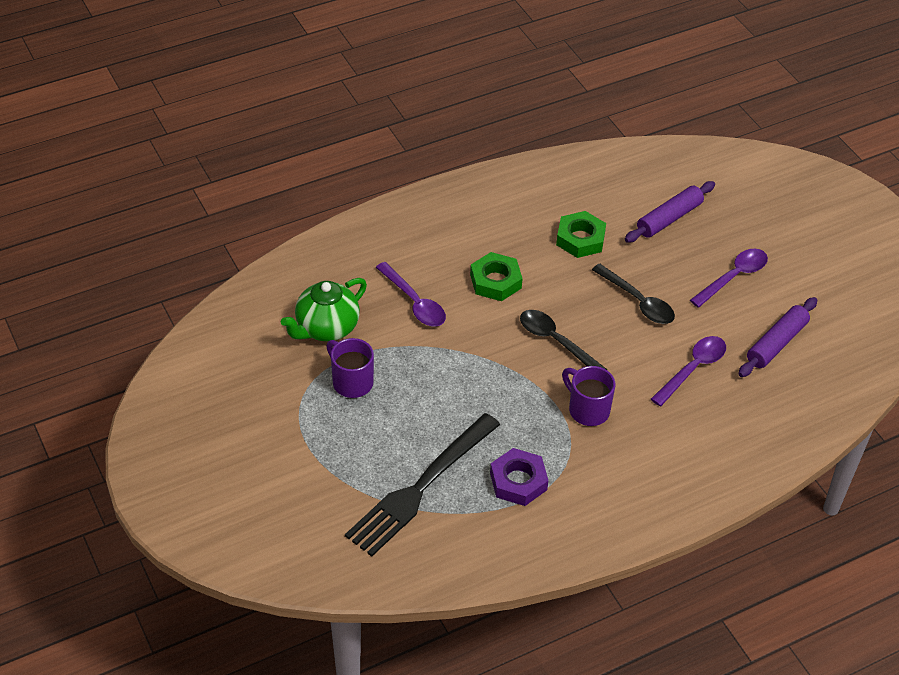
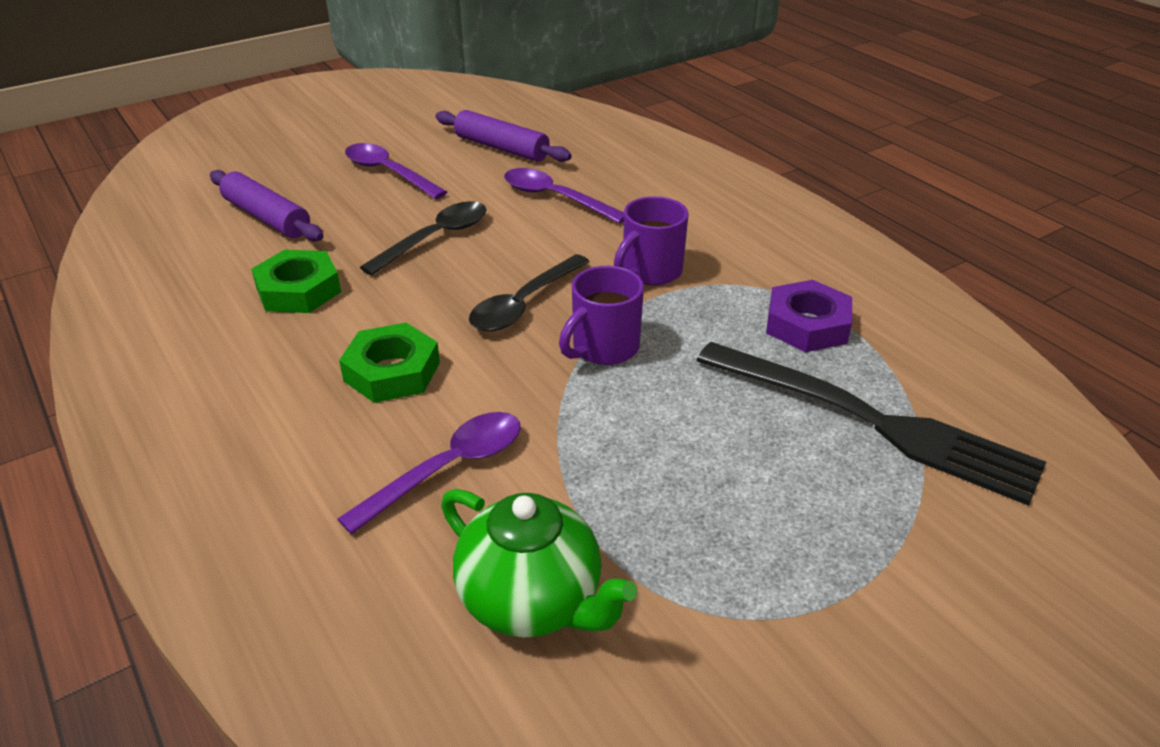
camera: 95 degrees left, 10 degrees down
purple mug [326,338,374,398] -> purple mug moved to [559,266,644,365]

